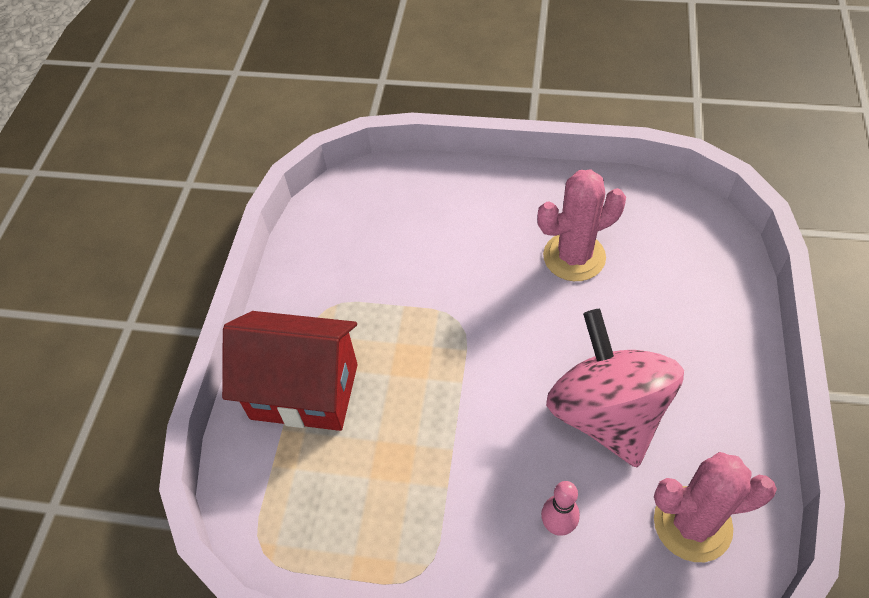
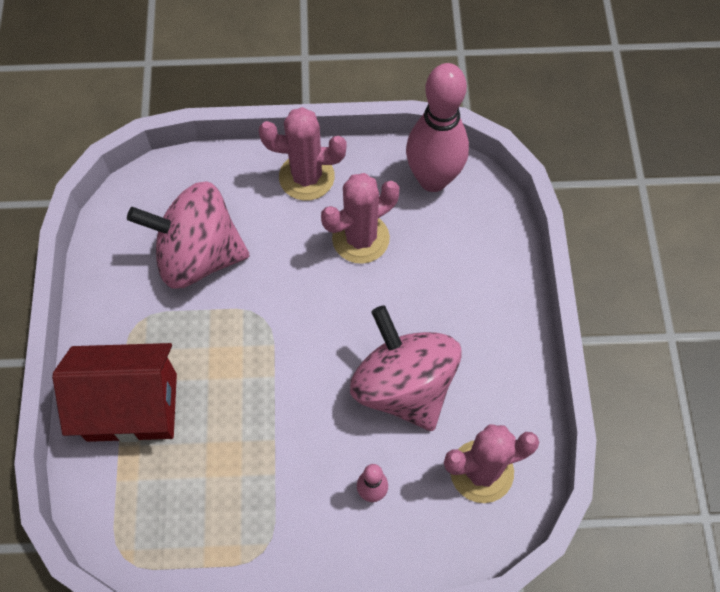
camera: 15 degrees left, 10 degrees up
none -> pink spinning top [127,181,249,289]
none -> pink cactus [259,107,347,201]
none -> pink bowling pin [406,63,469,192]

